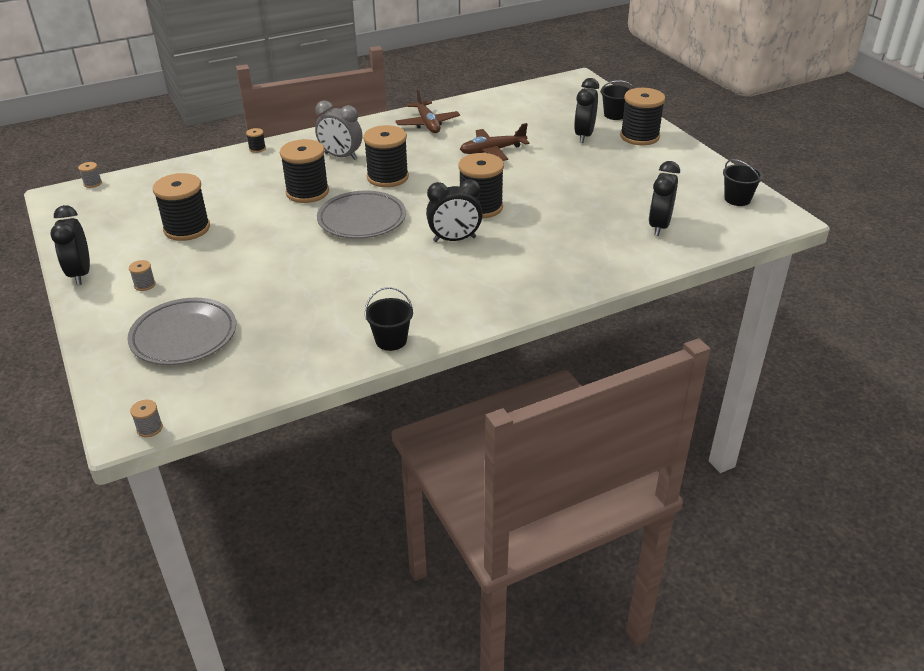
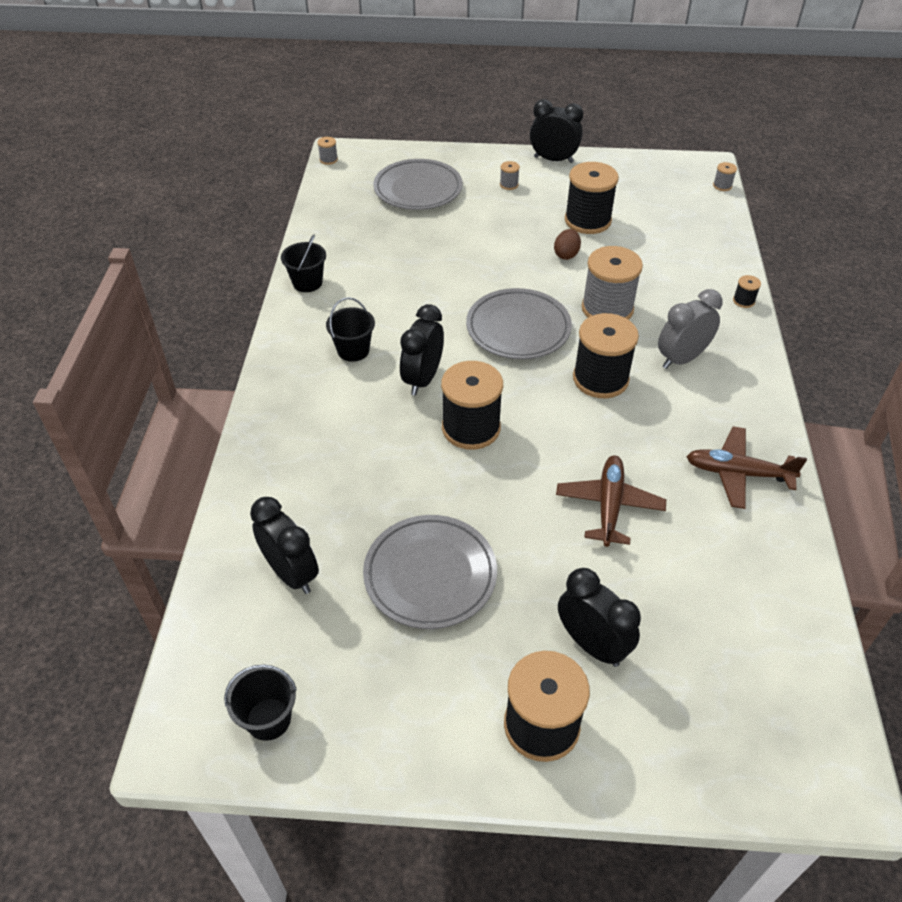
camera: 120 degrees right, 10 degrees up
black spool [280,139,329,203] -> grey spool [582,246,643,320]
black bucket [600,80,634,120] -> black bucket moved to [326,297,375,362]
none -> grey plate [363,515,497,629]
none -> brown egg [554,229,581,260]

